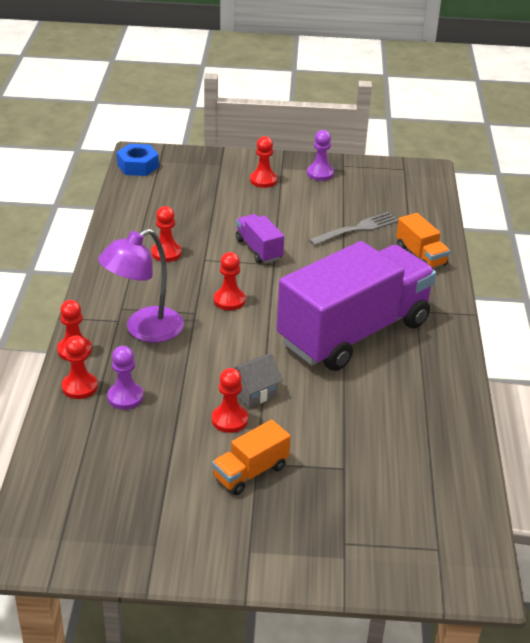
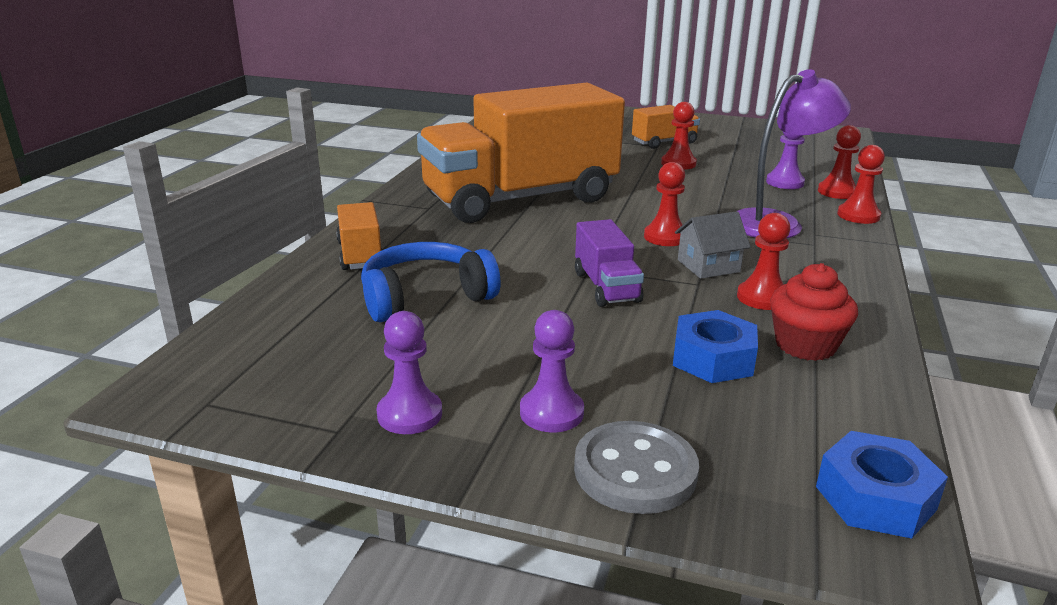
camera: 165 degrees left, 10 degrees down
grey house [232,353,283,408] -> grey house moved to [675,211,751,279]
red pawn [250,136,277,188] -> purple pawn [520,310,584,432]
purple truck [277,241,436,371] -> orange truck [417,83,625,223]
grey fork [309,212,398,246] -> blue headphones [361,242,501,322]
none -> grey button [574,421,699,514]
none -> blue nut [673,310,758,383]
none -> red cupcake [770,263,858,361]

